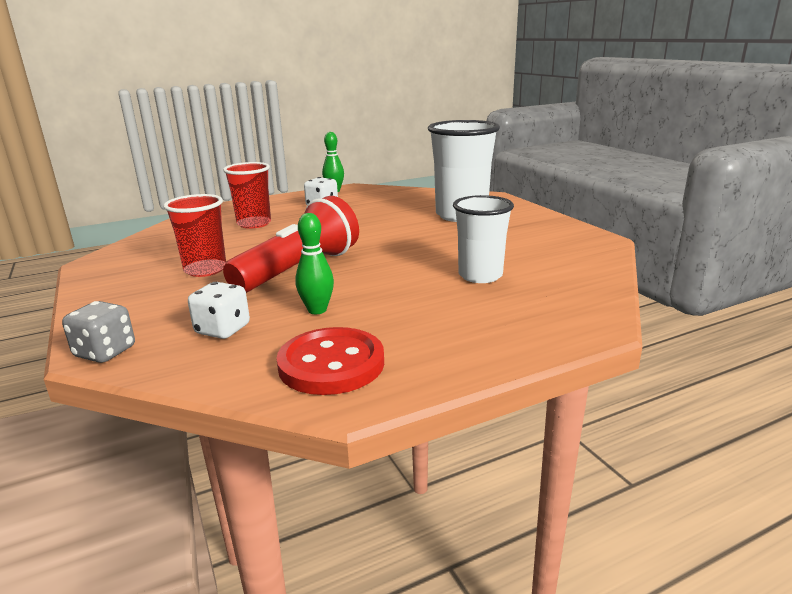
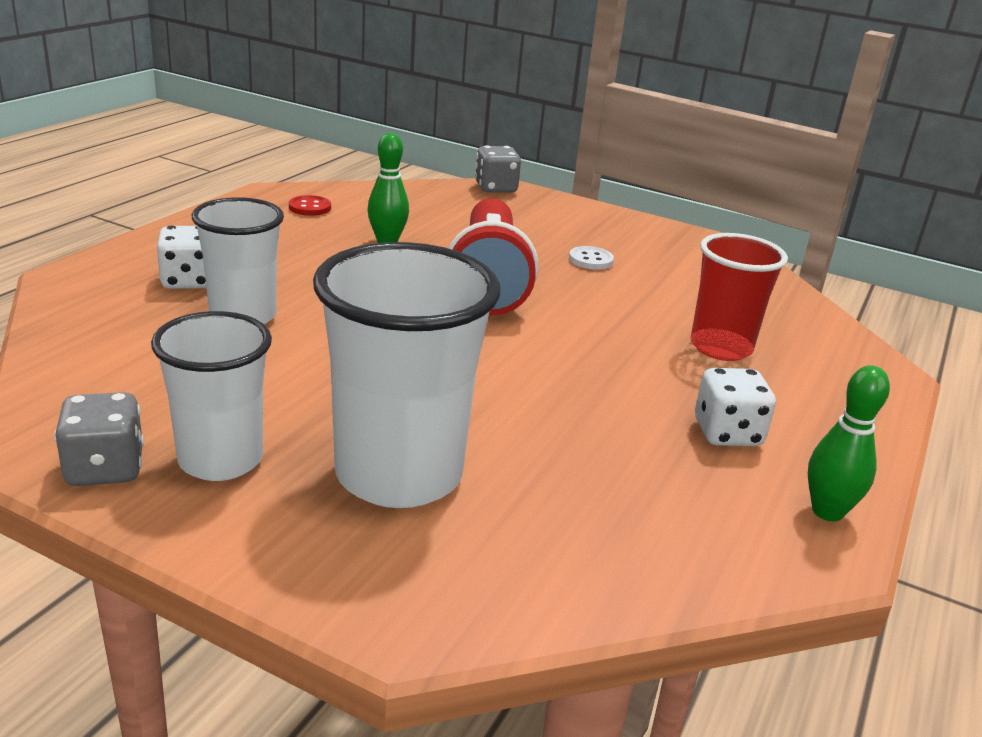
camera: 140 degrees right, 5 degrees up
red cup [163,194,226,277] -> white button [569,246,614,270]
white dice [188,282,250,339] -> white dice moved to [157,225,206,289]
red button [276,327,384,395] -> red button [289,195,331,216], size x0.46
none -> grey dice [54,392,144,486]
none -> white cup [151,311,272,481]

